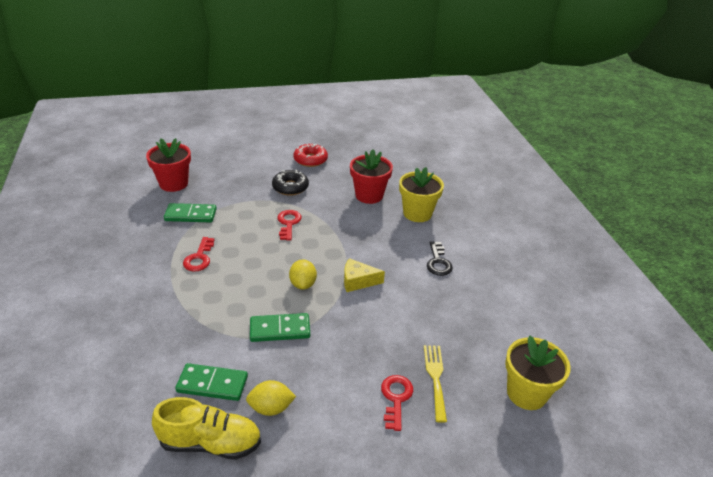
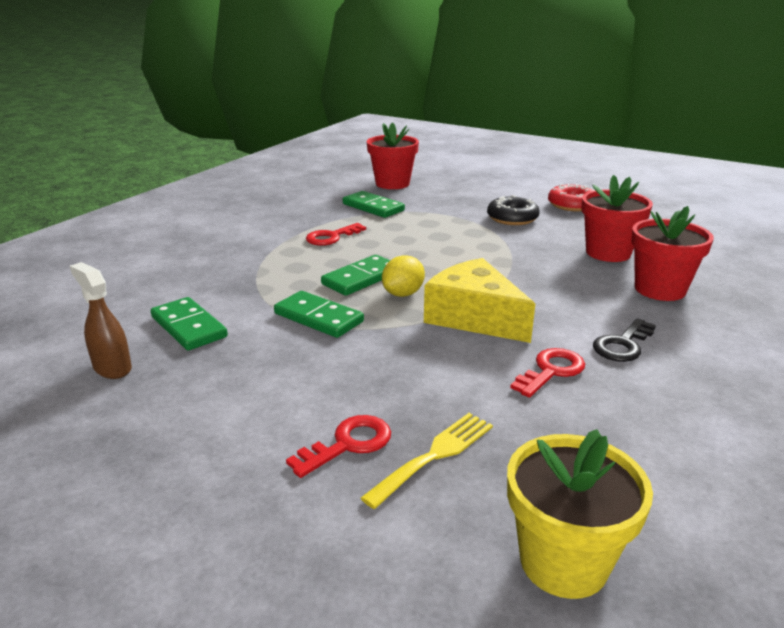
camera: 45 degrees right, 10 degrees down
yellow shoe [152,397,261,460] -> brown spray bottle [70,262,132,379]
yellow lemon [246,380,296,416] -> none
red key [277,210,301,240] -> red key moved to [510,348,585,398]
yellow cheese [344,258,385,292] -> yellow cheese [424,258,535,343], size x1.68
yellow flower pot [399,167,444,222] -> red flower pot [631,206,714,301]
none -> green domino [321,255,390,296]

